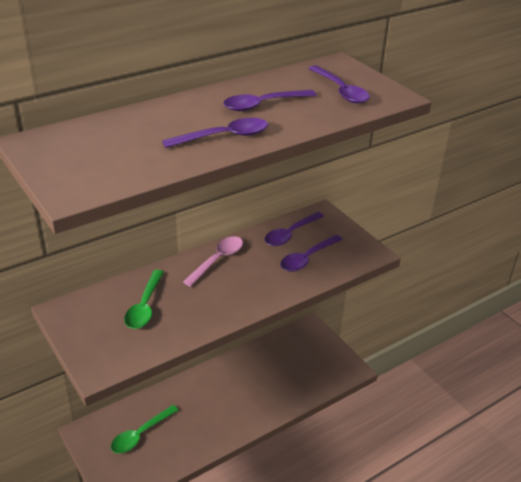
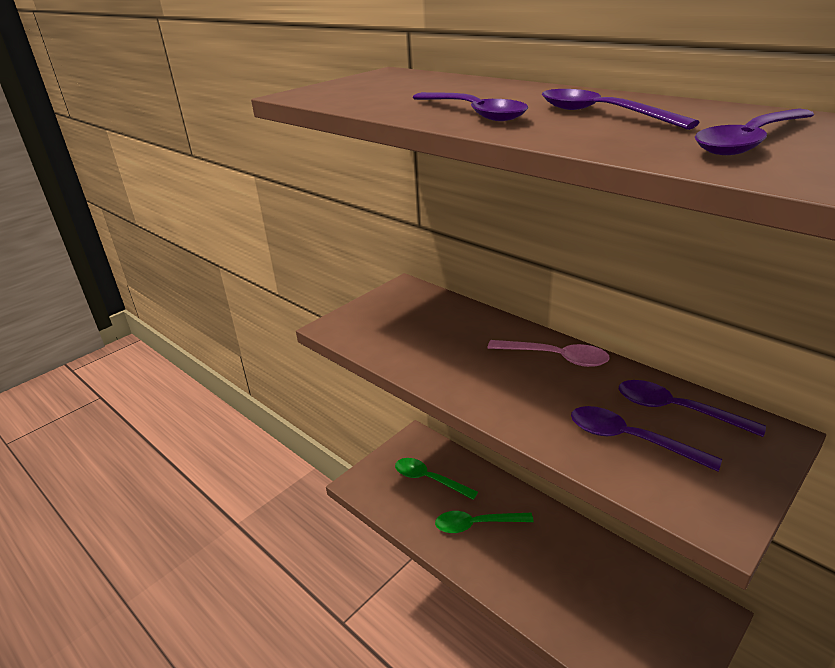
camera: 80 degrees right, 5 degrees down
green spoon [124,270,164,329] -> green spoon moved to [435,511,534,533]

